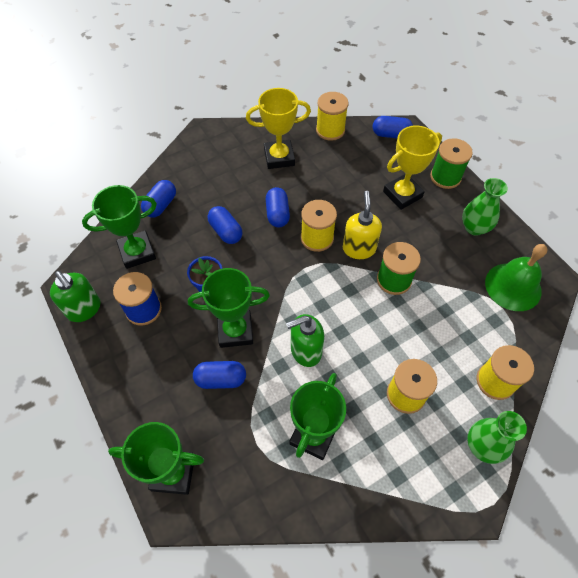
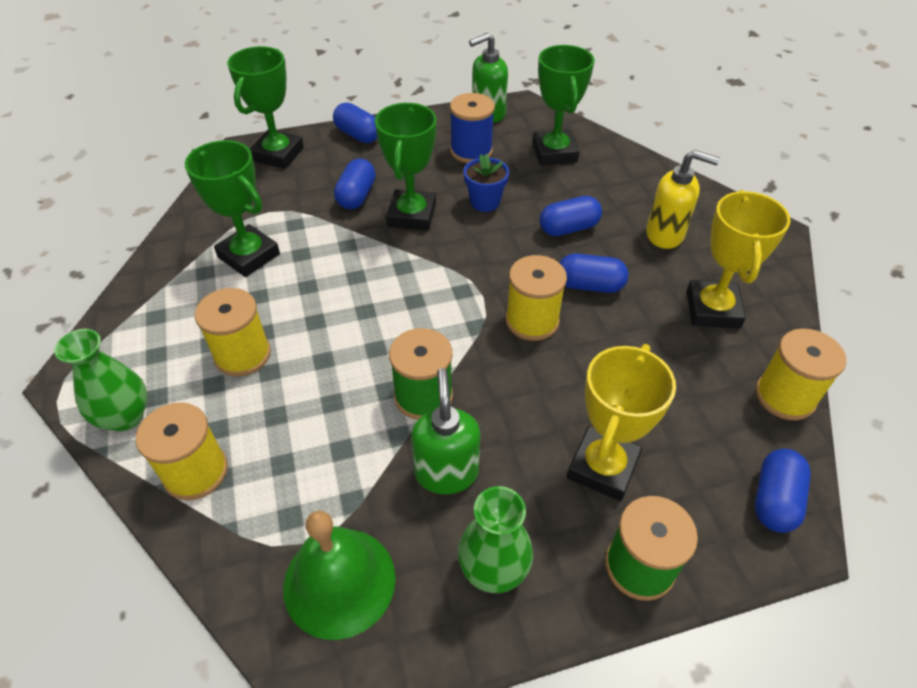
camera: 105 degrees right, 10 degrees down
blue capsule [141,180,176,217] -> blue capsule moved to [333,103,377,143]
green soap dispenser [286,314,324,367] -> green soap dispenser moved to [411,368,480,494]
yellow soap dispenser [343,191,382,259] -> yellow soap dispenser moved to [646,150,720,249]
yellow trophy [383,126,442,210] -> yellow trophy turned 45 degrees clockwise [567,344,676,501]

